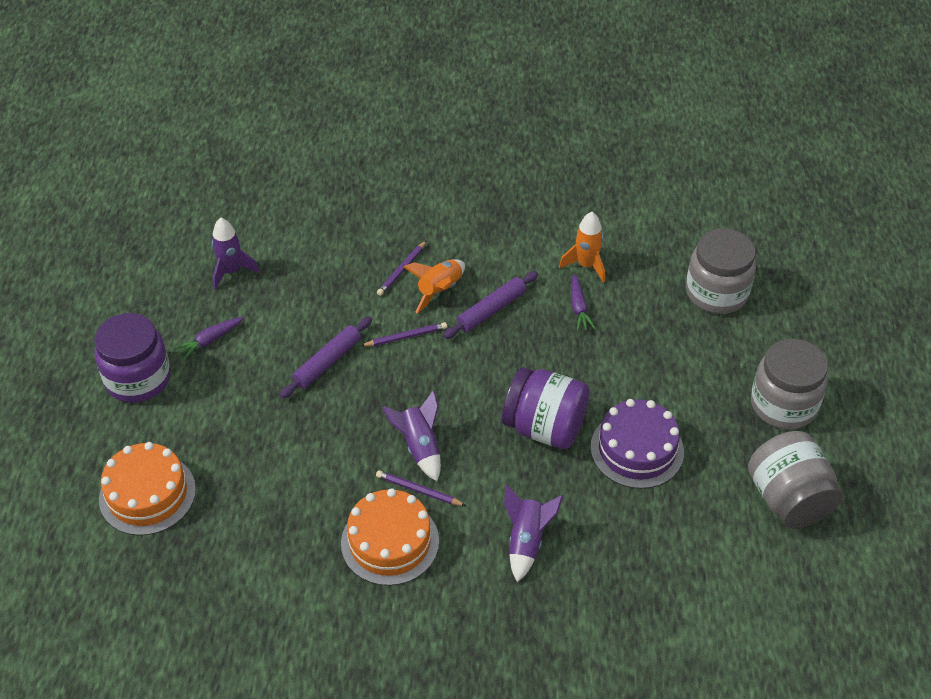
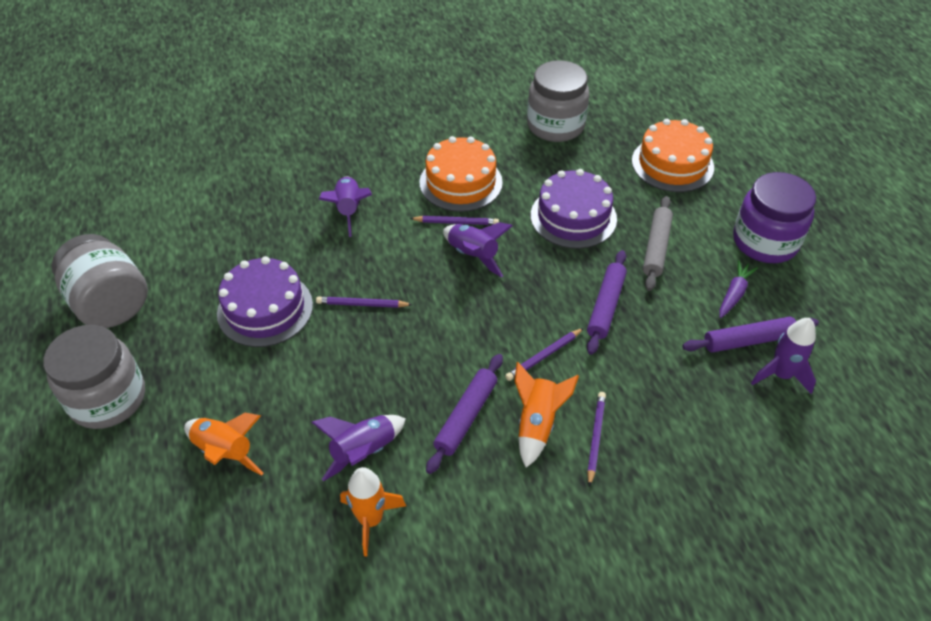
camera: 160 degrees right, 0 degrees up
purple jar [502,367,590,449] -> purple pencil [316,297,413,308]
purple carrot [571,274,596,331] -> purple rocket [312,415,406,481]
grey jar [686,228,756,314] -> grey jar moved to [527,60,590,142]
none -> orange rocket [184,413,264,476]
none -> purple cake [531,169,617,249]
none -> grey rolling pin [643,196,673,291]
none -> purple rolling pin [682,317,819,353]

